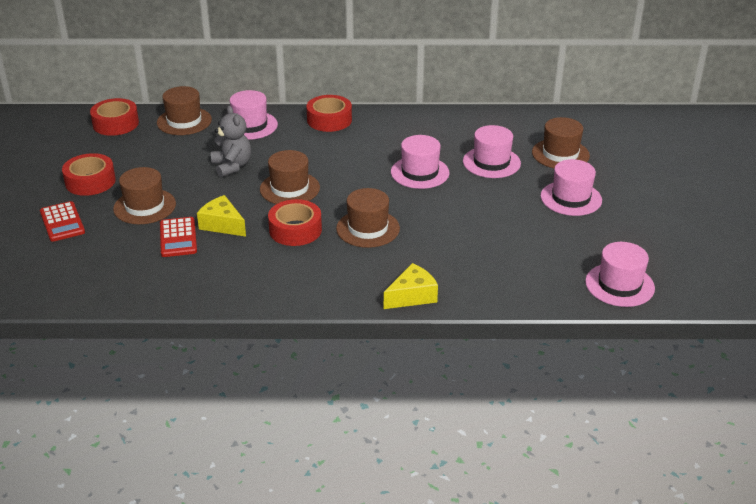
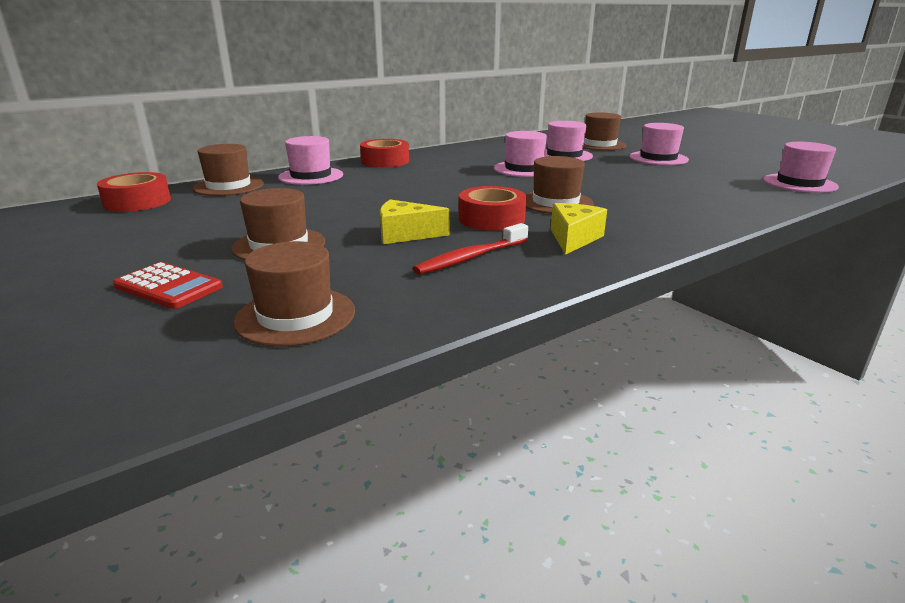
camera: 35 degrees left, 10 degrees down
red tape [62,153,116,196] -> none
red calculator [160,217,197,257] -> none
grey teddy bear [211,106,251,177] -> none
brown hat [260,150,320,204] -> brown hat moved to [233,241,355,347]
yellow cheese [384,263,438,309] -> yellow cheese moved to [551,203,607,255]
none -> red toothbrush [413,223,528,275]

